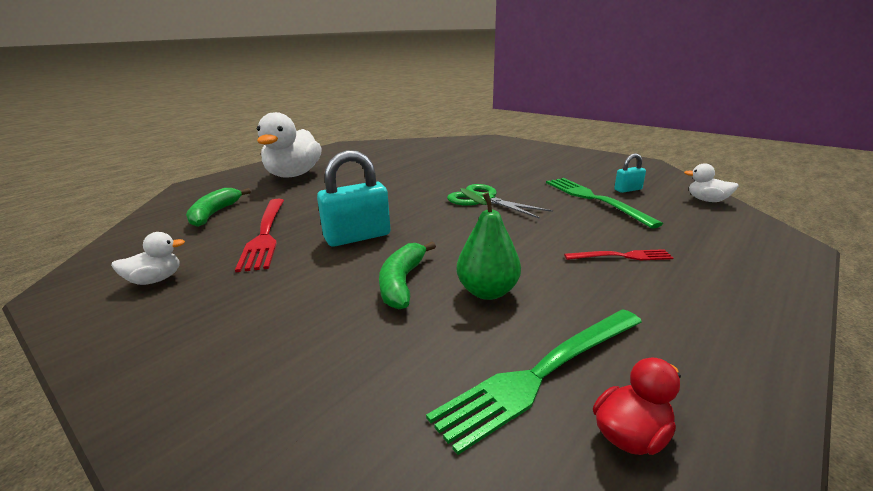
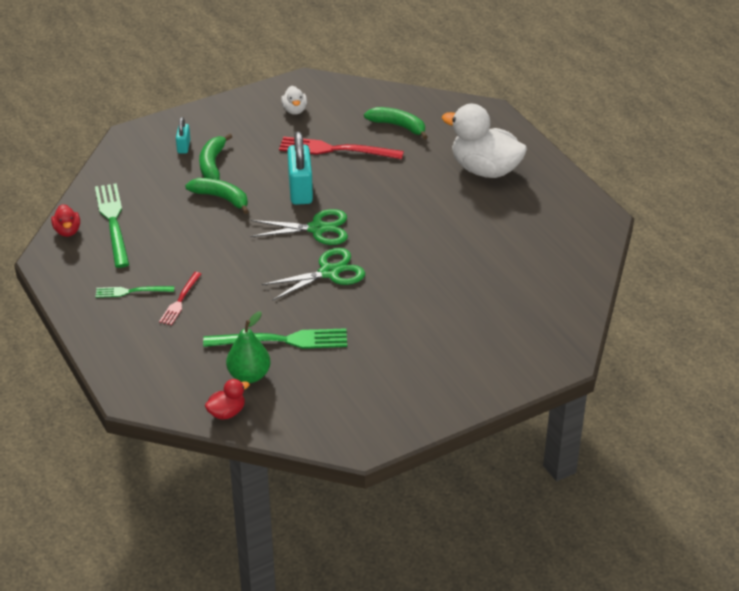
camera: 110 degrees right, 15 degrees up
green pear [456,188,521,300] -> green pear moved to [226,311,270,383]
turquoise padlock [614,153,646,193] -> turquoise padlock moved to [176,117,190,154]
white duck [684,163,739,202] -> red duck [205,379,250,420]
none -> green fork [96,286,174,298]
none -> green banana [199,134,232,180]
none -> green scissors [250,209,348,245]

